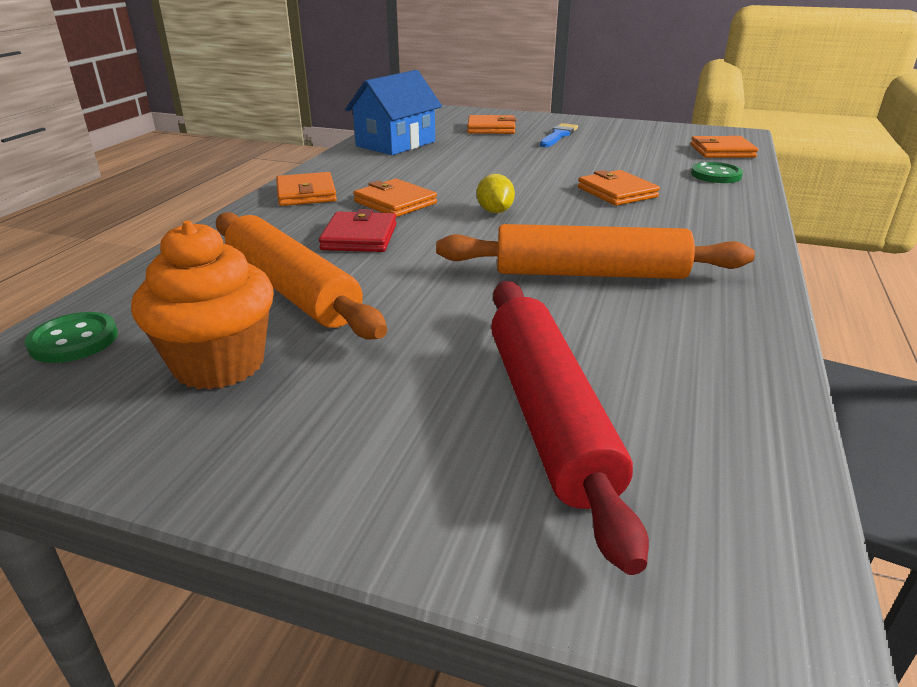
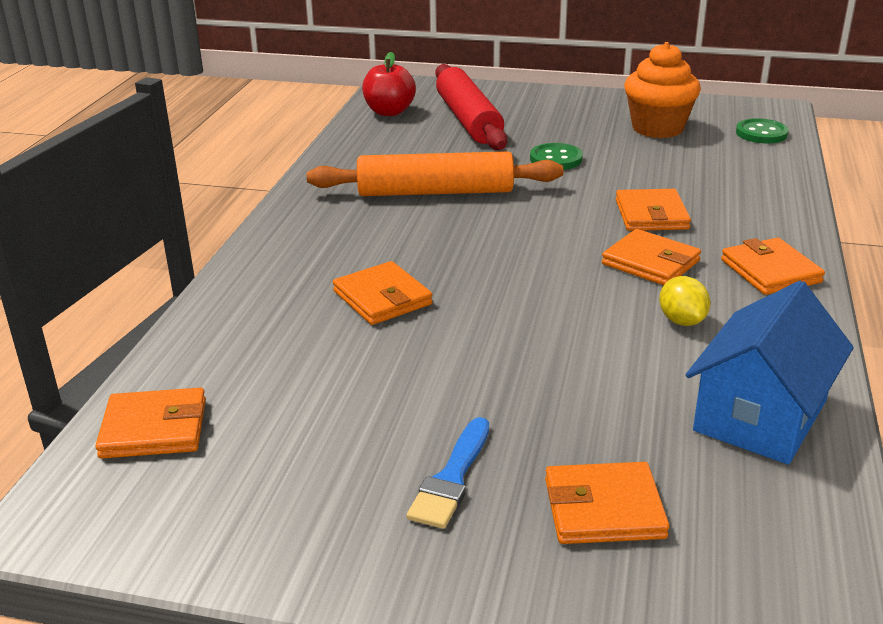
camera: 175 degrees right, 0 degrees up
orange rolling pin [216,212,387,340] -> none
red wallet [319,209,397,252] -> orange wallet [616,189,691,231]
yellow lemon [477,174,515,213] -> yellow lemon moved to [659,276,710,326]
green button [691,162,743,183] -> green button moved to [530,143,583,170]
none -> red apple [362,52,416,116]

